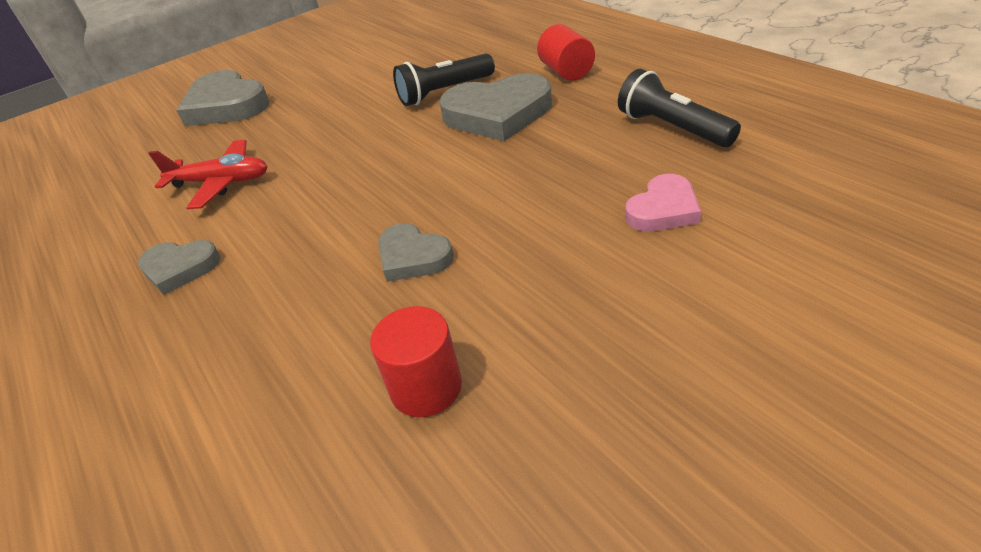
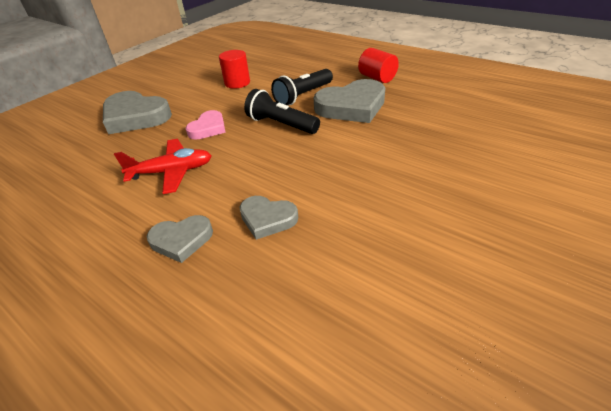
camera: 20 degrees left, 0 degrees up
red cylinder [370,306,462,417] -> red cylinder moved to [219,50,250,88]
grey heart [378,223,454,282] -> grey heart moved to [239,196,298,240]
black flashlight [618,69,741,147] -> black flashlight moved to [244,89,320,134]
pink heart [625,174,701,231] -> pink heart moved to [186,110,226,139]

